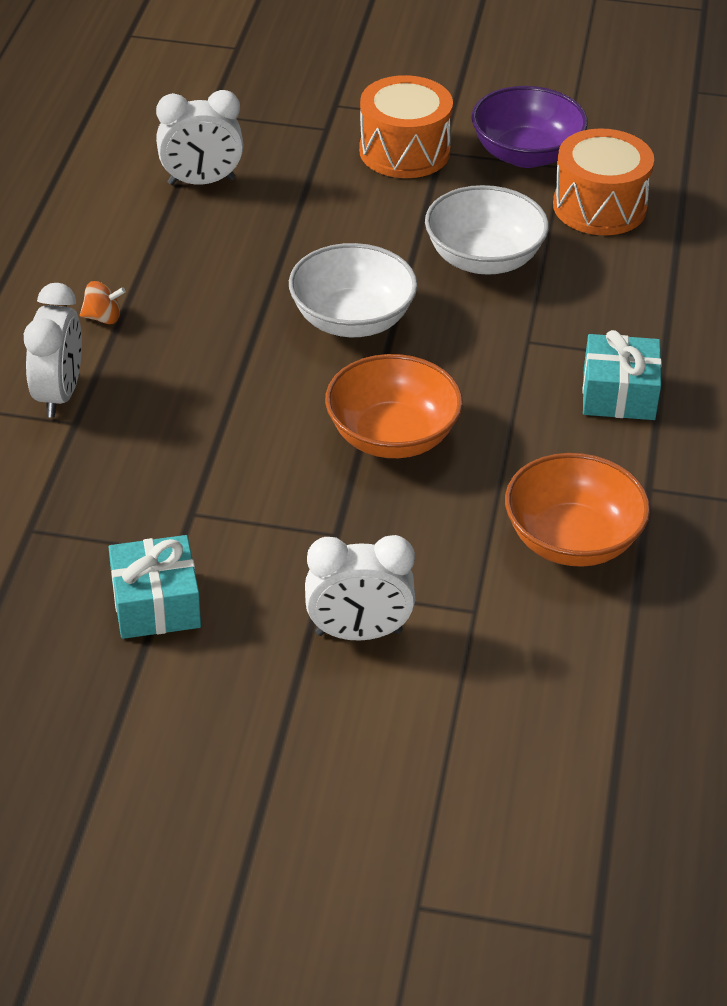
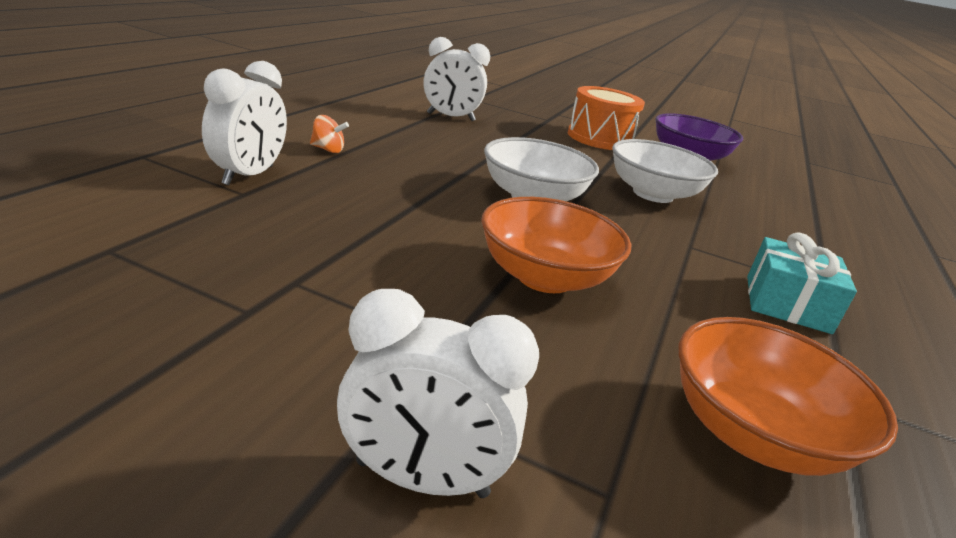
camera: 10 degrees right, 15 degrees down
turquoise gift [109,535,201,639] -> none
orange drum [553,128,654,235] -> none

